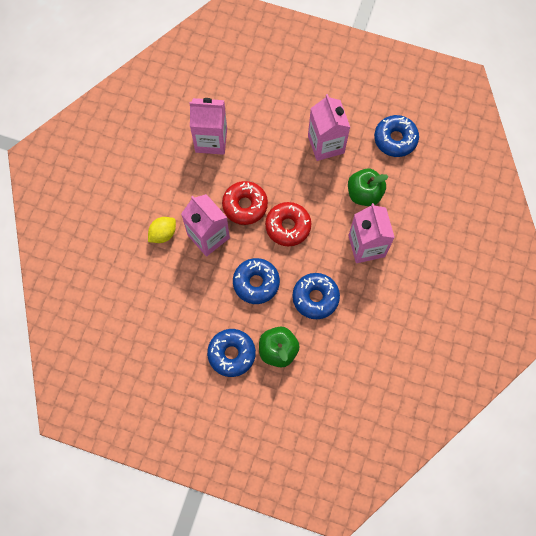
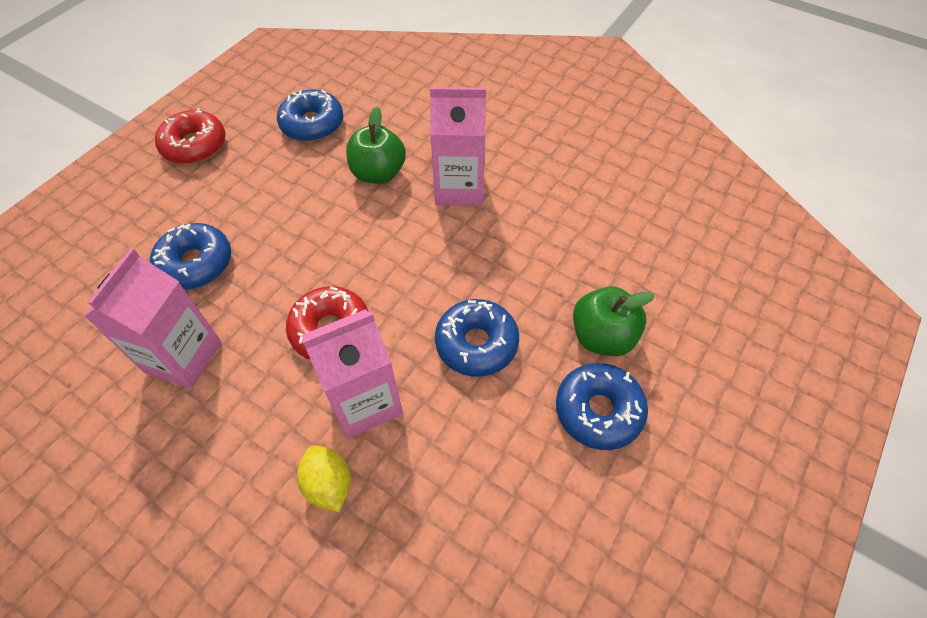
camera: 75 degrees left, 15 degrees down
red donut [265,202,311,246] -> red donut moved to [155,108,226,164]
blue donut [292,273,340,319] -> blue donut moved to [150,223,231,290]
pink carton [308,94,350,161] -> none

